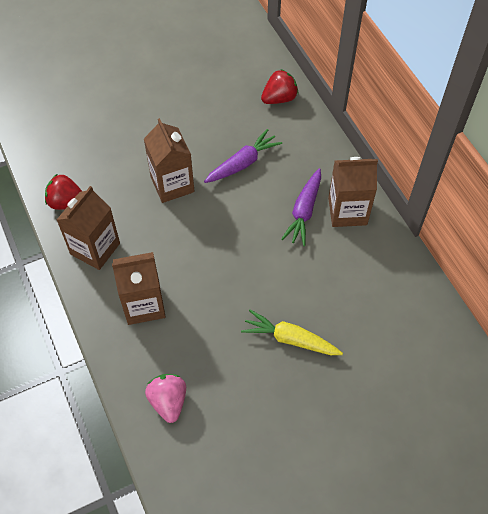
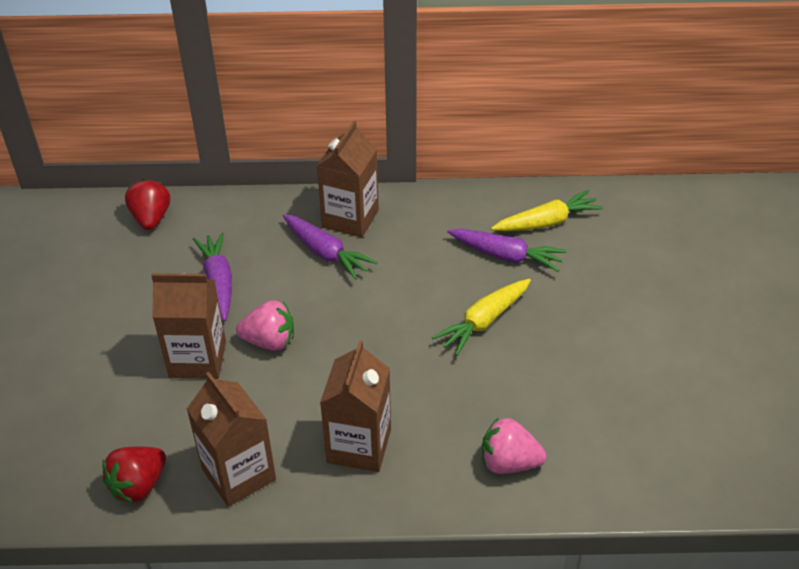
camera: 65 degrees left, 15 degrees down
none -> pink strawberry [236,300,294,351]
none -> purple carrot [447,229,567,272]
none -> yellow carrot [491,190,604,231]

